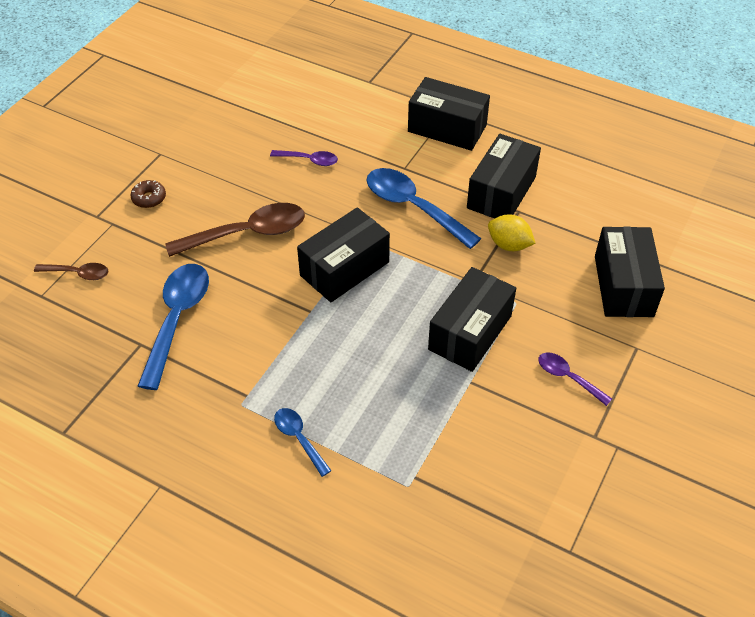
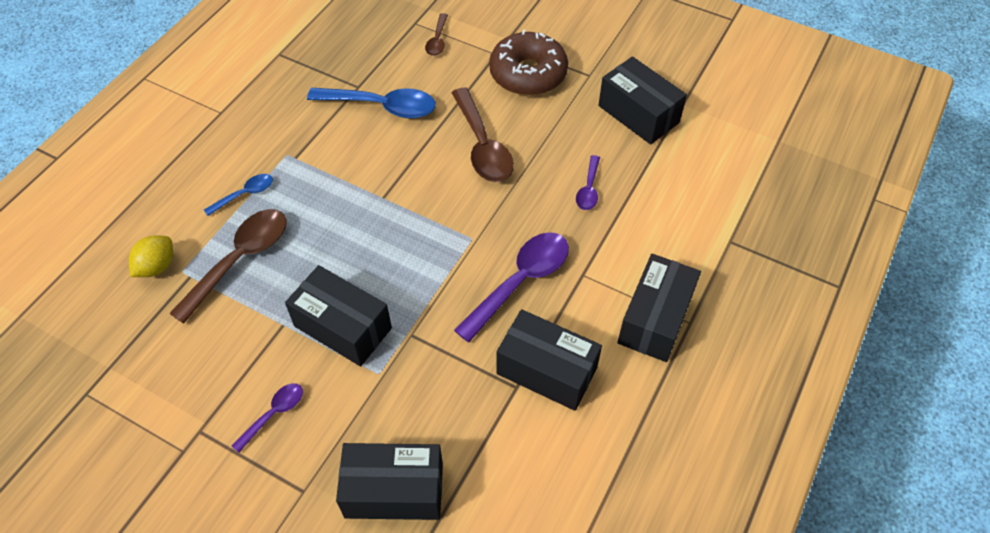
camera: 90 degrees right, 5 degrees up
brown donut [130,180,166,208] -> brown donut [489,30,568,95], size x2.42
black box [297,207,390,302] -> black box moved to [598,56,687,145]
blue spoon [366,168,481,249] -> purple spoon [454,232,569,342]
yellow lemon [488,215,536,251] -> yellow lemon moved to [129,235,173,277]
none -> brown spoon [169,209,287,324]

